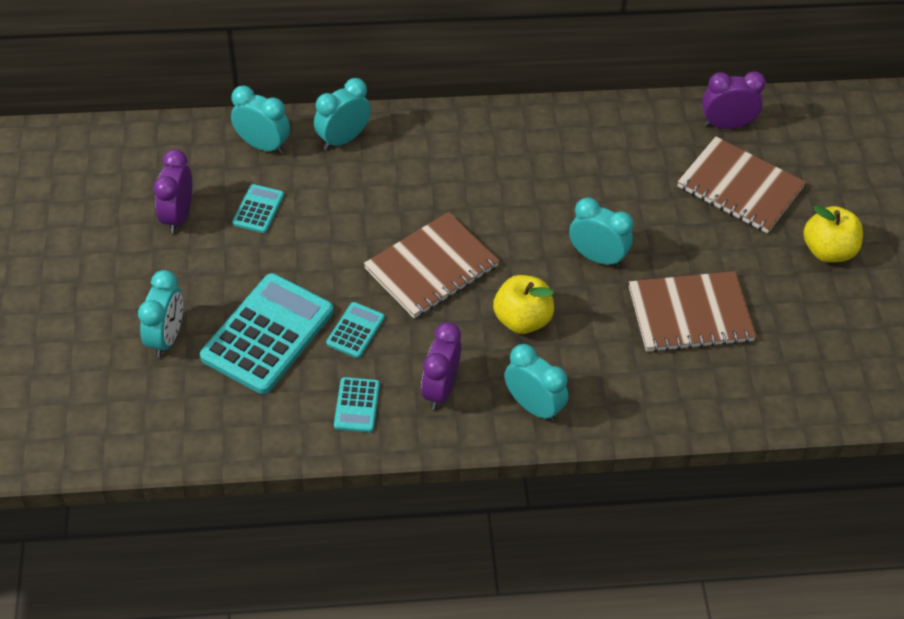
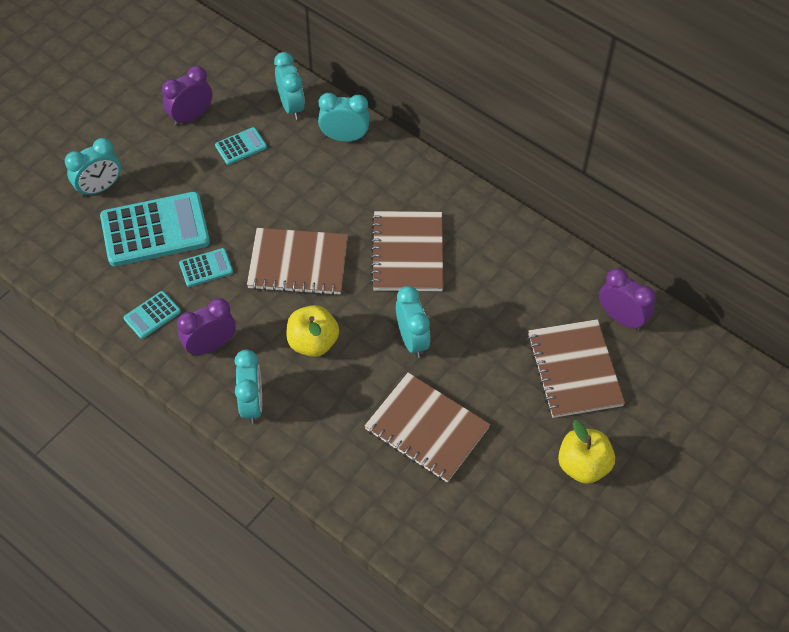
camera: 45 degrees right, 5 degrees up
none -> brown notebook [370,211,444,291]

